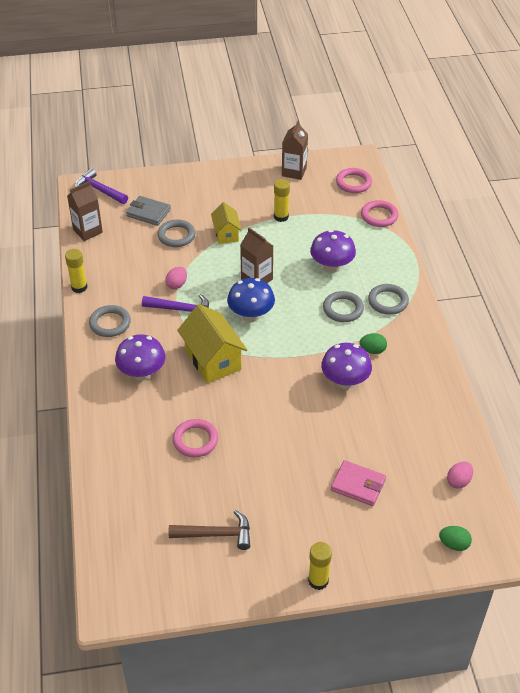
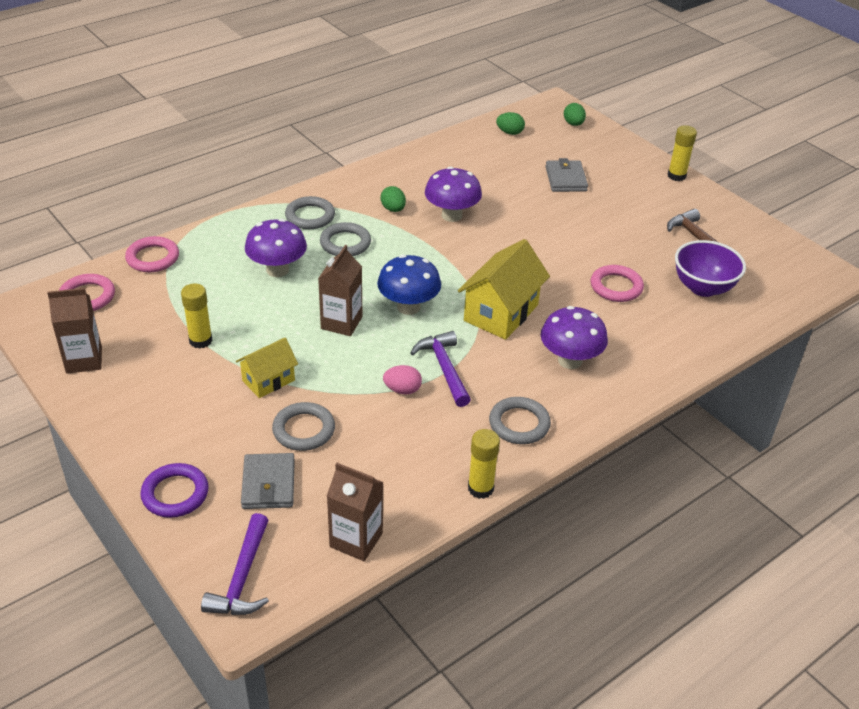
camera: 120 degrees left, 5 degrees down
pink wallet [331,460,386,506] -> grey wallet [545,158,588,192]
pink egg [447,462,473,489] -> green egg [496,112,525,135]
none -> purple ring [140,463,208,518]
none -> purple bowl [675,240,746,297]

